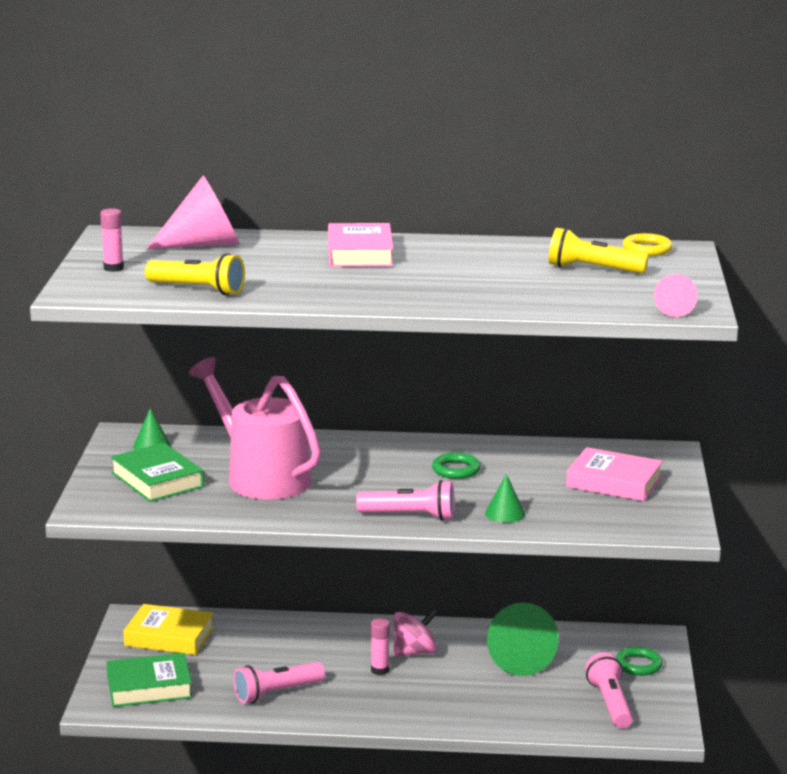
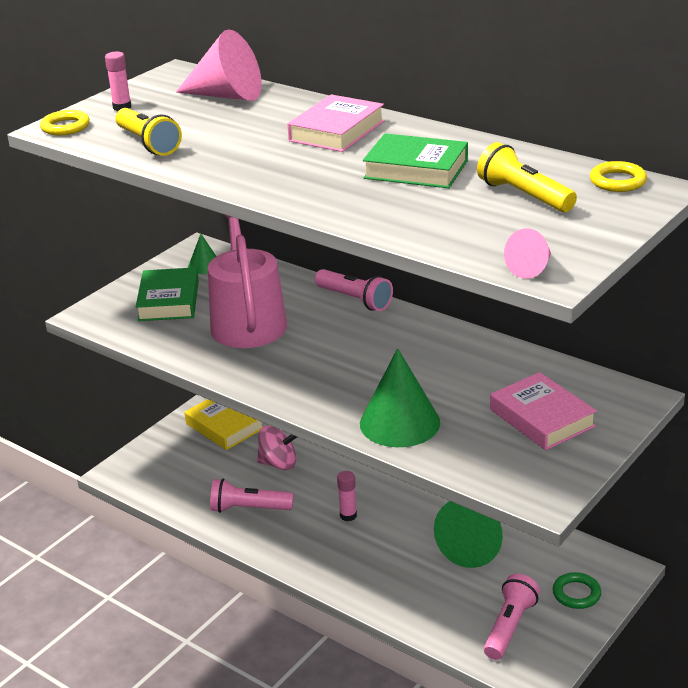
camera: 35 degrees right, 10 degrees up
green book [107,653,192,707] -> green book moved to [363,134,468,188]
pink flashlight [356,480,455,521] -> pink flashlight moved to [315,269,393,311]
pink spinning top [393,608,438,657] -> pink spinning top moved to [257,426,297,470]
green ring [432,453,481,479] -> none
green cone [485,474,525,523] -> green cone [360,348,440,447], size x1.97
none -> yellow ring [40,110,90,135]

